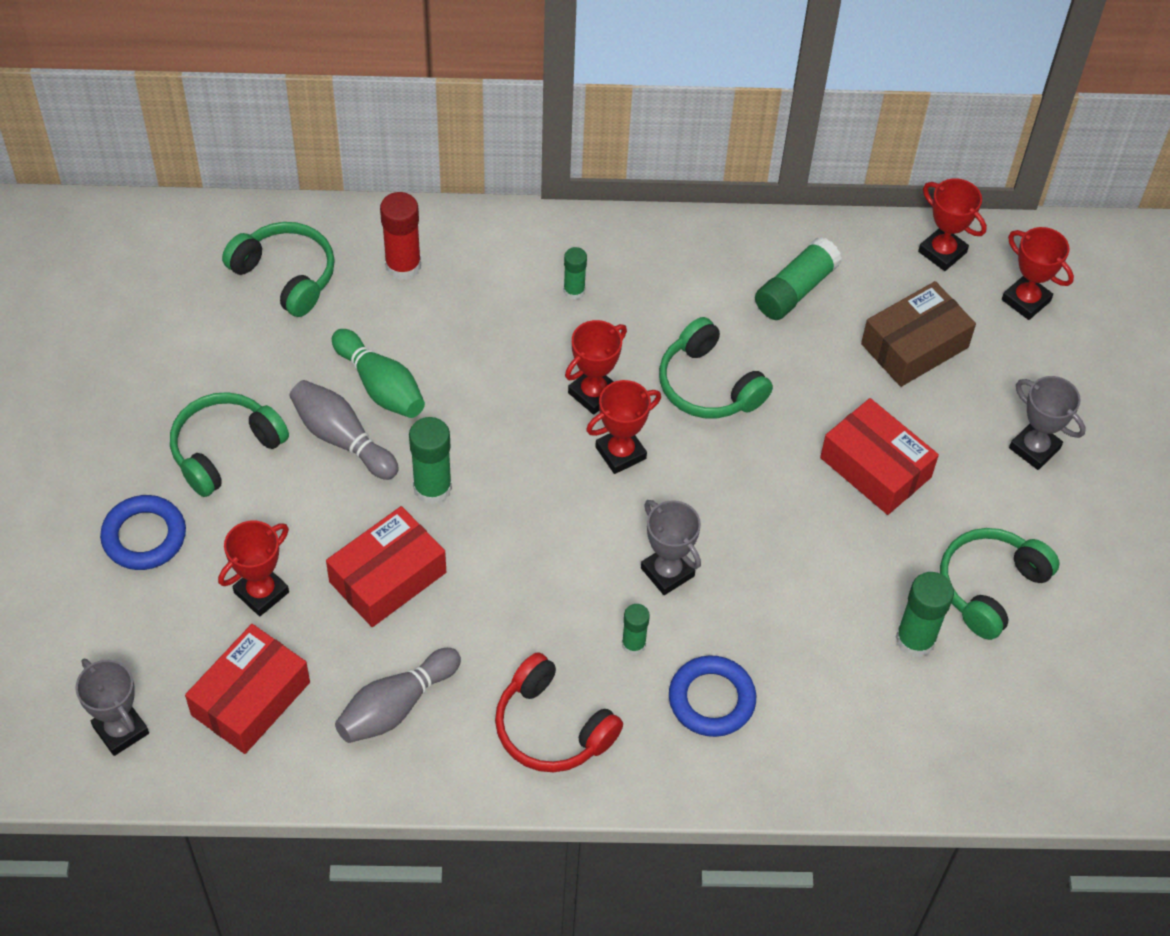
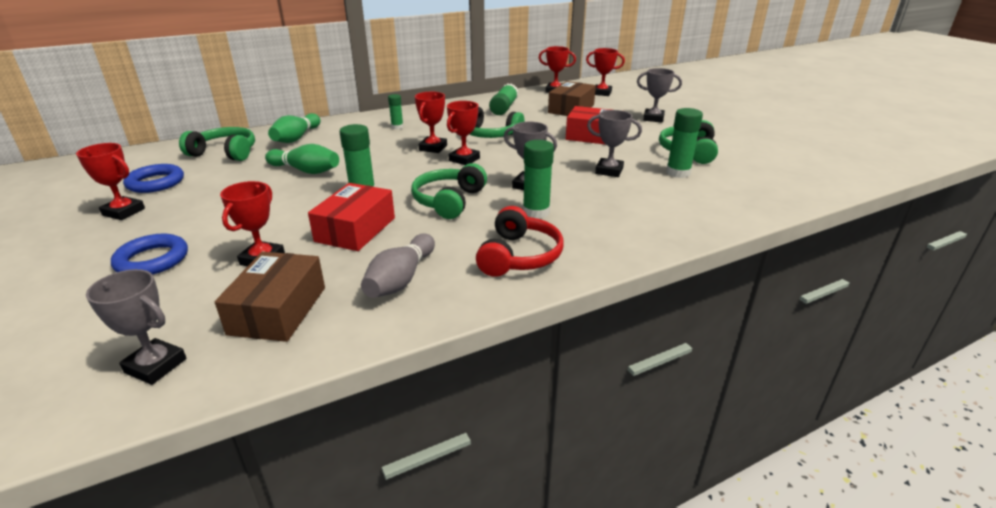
camera: 25 degrees left, 25 degrees down
green headphones [170,392,289,497] -> green headphones moved to [411,163,487,219]
red box [185,624,310,754] -> brown box [215,252,325,342]
grey bowling pin [289,380,399,480] -> none
red glue stick [380,192,421,280] -> green bowling pin [268,113,320,143]
red headphones [495,652,623,772] -> red headphones turned 90 degrees counterclockwise [476,206,564,277]
green glue stick [622,604,650,655] -> green glue stick [523,140,554,219], size x1.65
blue ring [669,655,756,737] -> blue ring moved to [123,164,184,193]
none -> red trophy [76,143,145,220]
none -> grey trophy [587,110,642,177]

